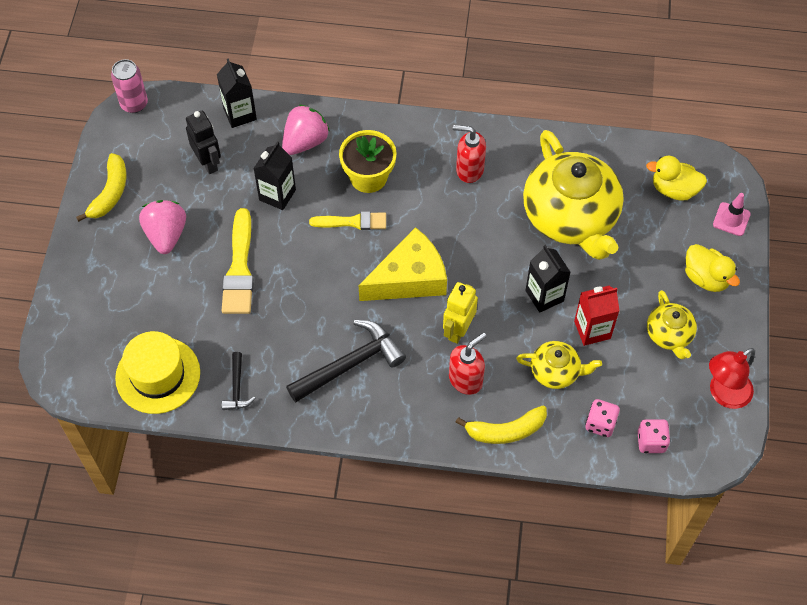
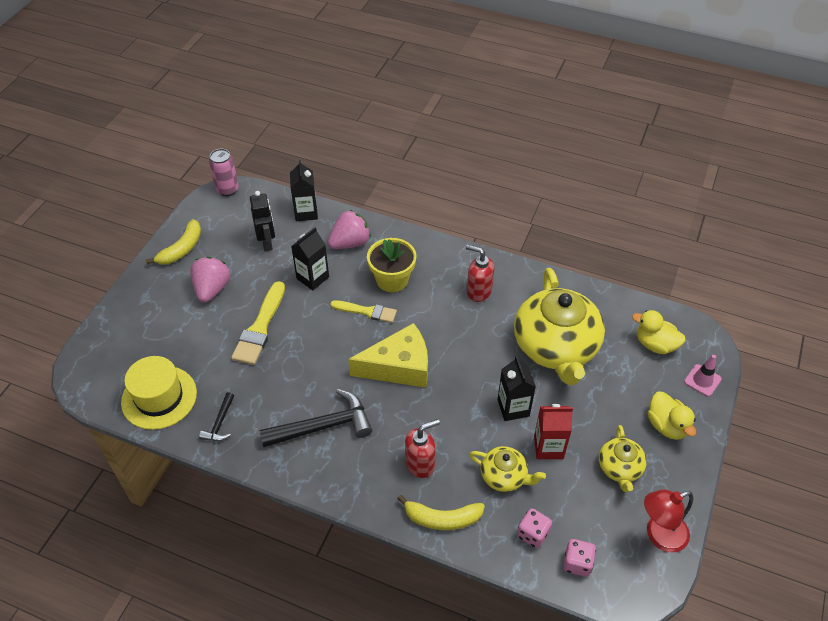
camera: 15 degrees right, 10 degrees down
yellow robot [443,282,478,344] -> none

